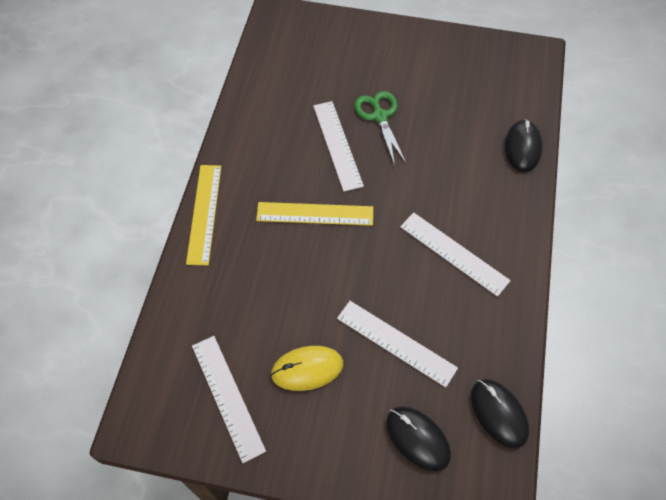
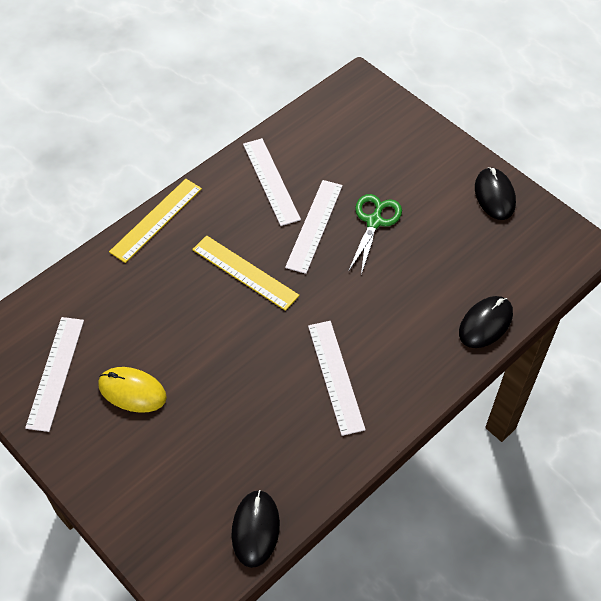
camera: 35 degrees right, 5 degrees down
white ruler [337,301,458,387] -> white ruler moved to [243,138,301,226]
black mouse [386,406,451,472] -> black mouse moved to [475,167,516,220]

